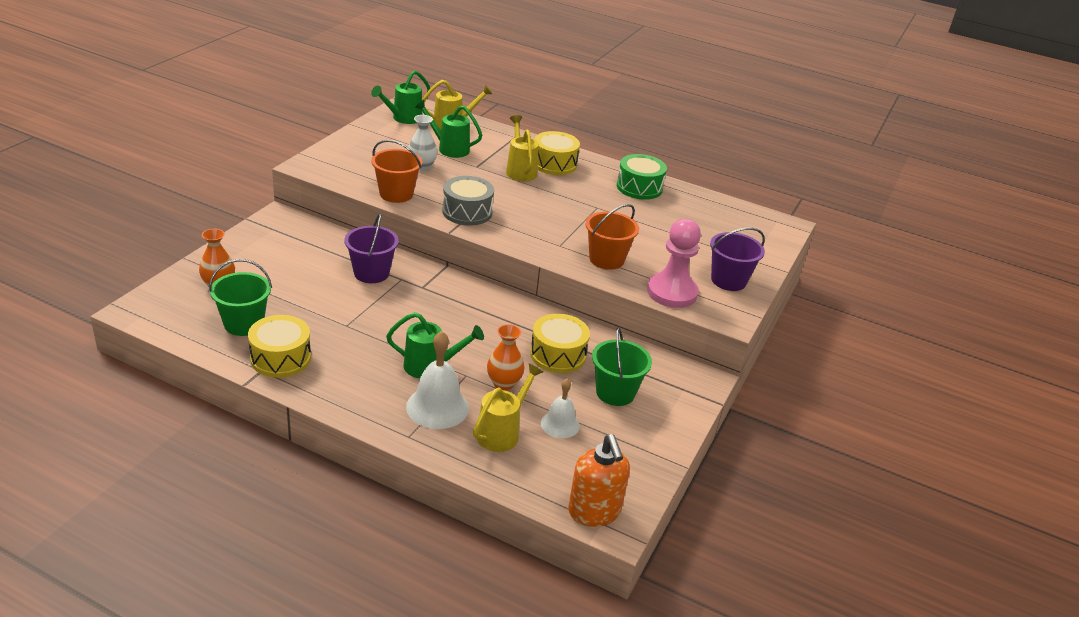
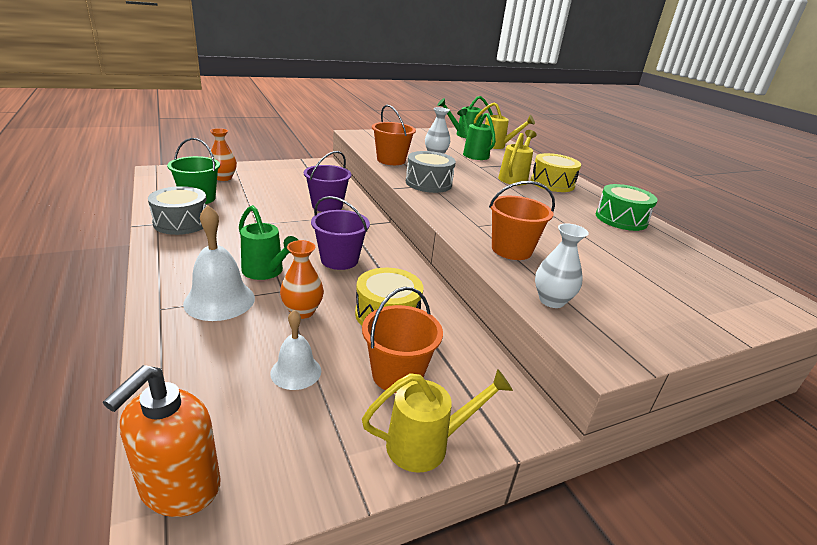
camera: 40 degrees right, 5 degrees down
yellow drum [248,315,311,378] -> grey drum [148,186,206,235]
yellow watering can [473,363,543,452] -> yellow watering can moved to [362,369,513,473]
green bucket [592,327,652,406] -> orange bucket [362,287,443,393]
pink pawn [647,219,701,308] -> white vase [535,223,589,308]
purple bucket [710,227,765,291] -> purple bucket moved to [311,196,370,270]

